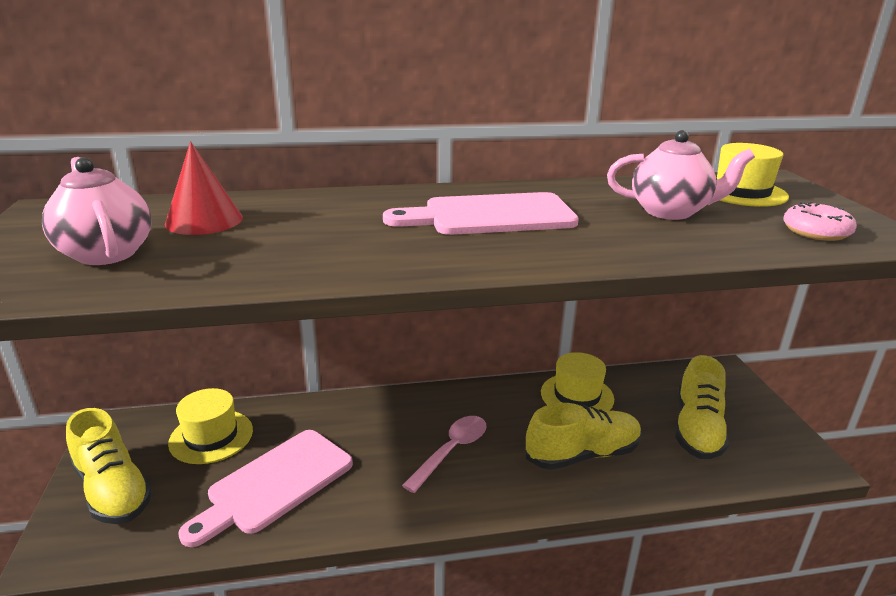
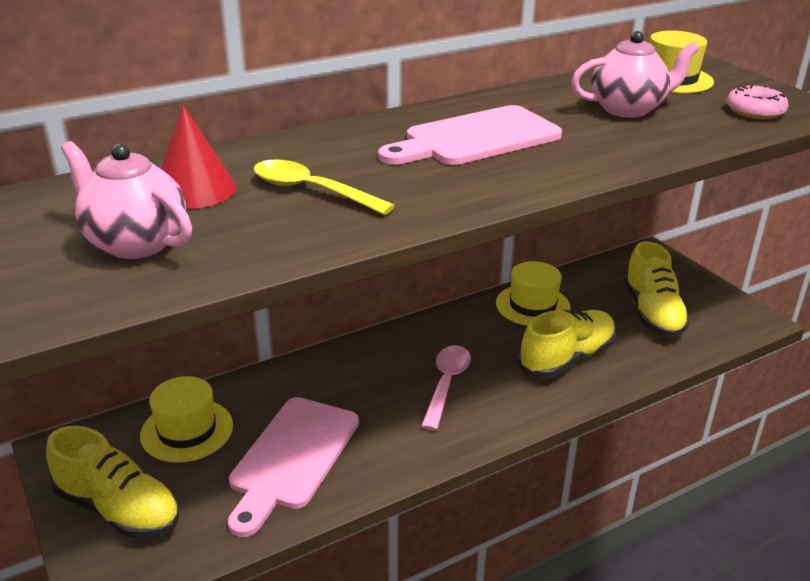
camera: 20 degrees left, 5 degrees up
none -> yellow spoon [254,160,395,215]

